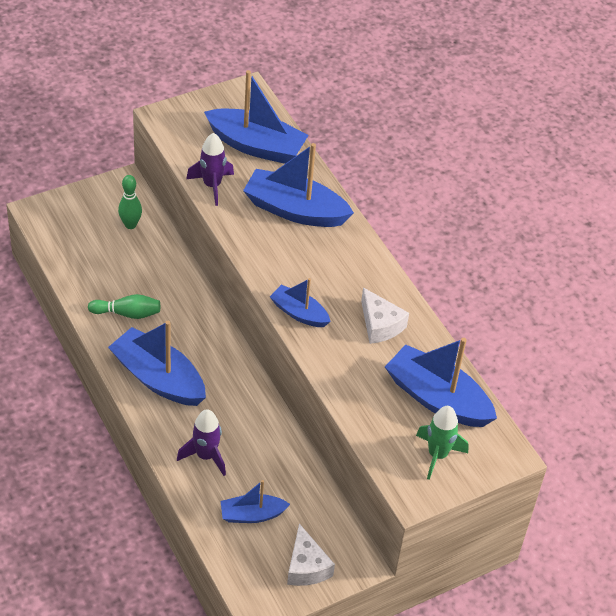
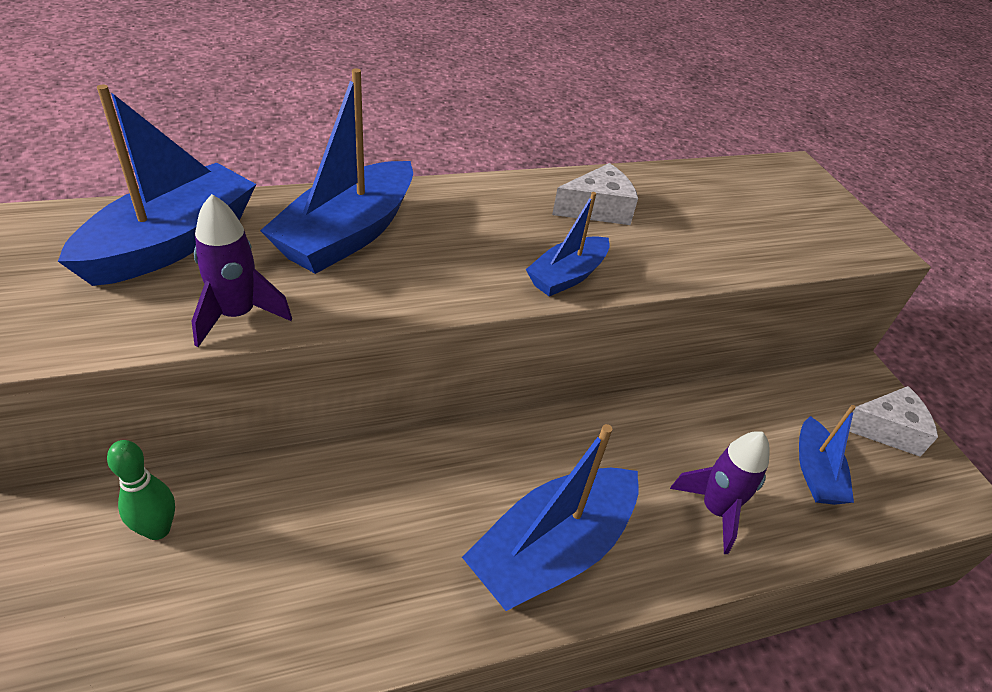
camera: 80 degrees left, 5 degrees down
green bowling pin [88,294,160,319] -> none
blue boat [385,338,497,427] -> none
green rocket [416,406,468,480] -> none

